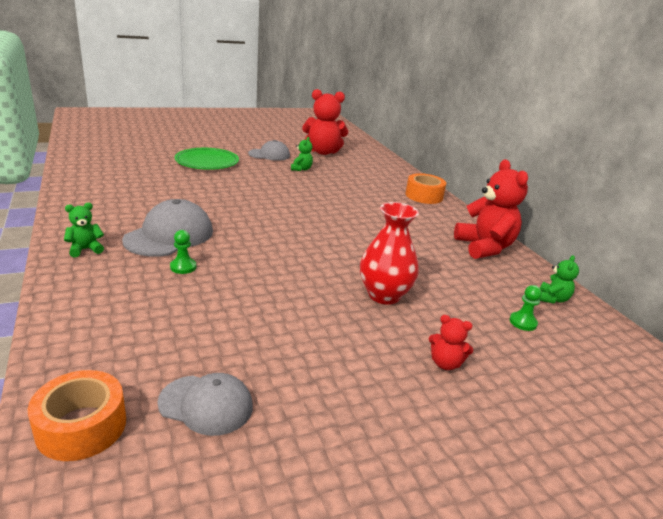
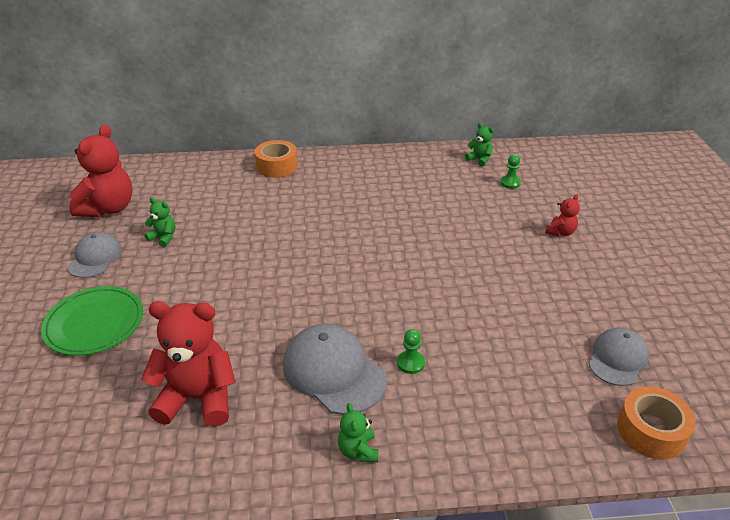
camera: 70 degrees left, 10 degrees up
red vase [360,202,419,305] -> none
red teddy bear [454,160,528,259] -> red teddy bear moved to [141,301,236,427]

